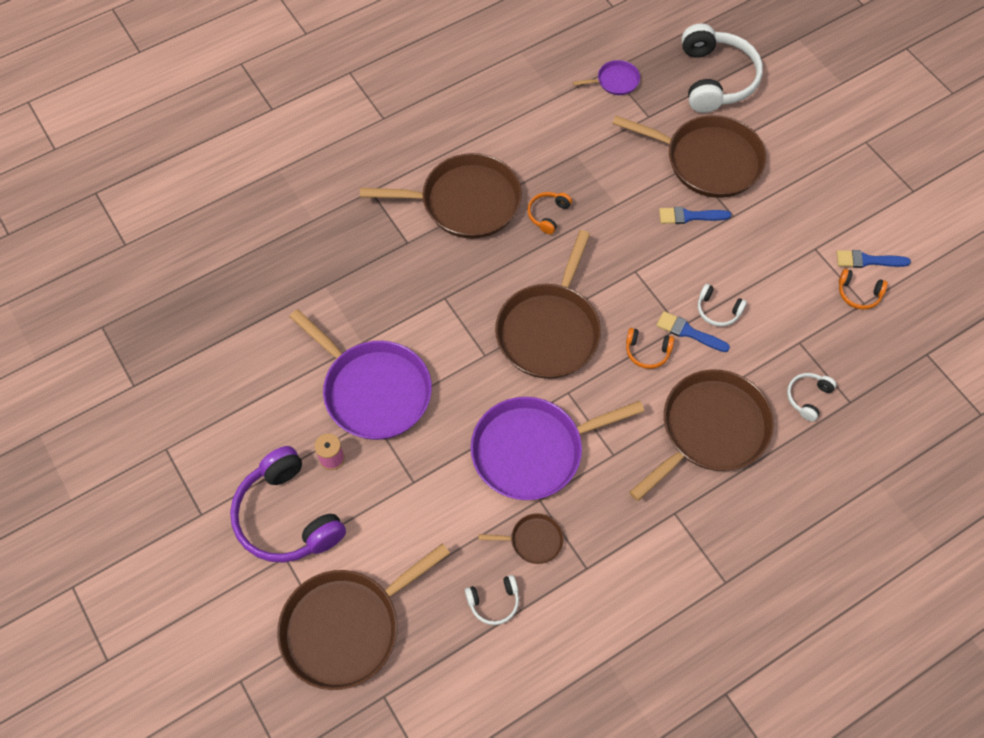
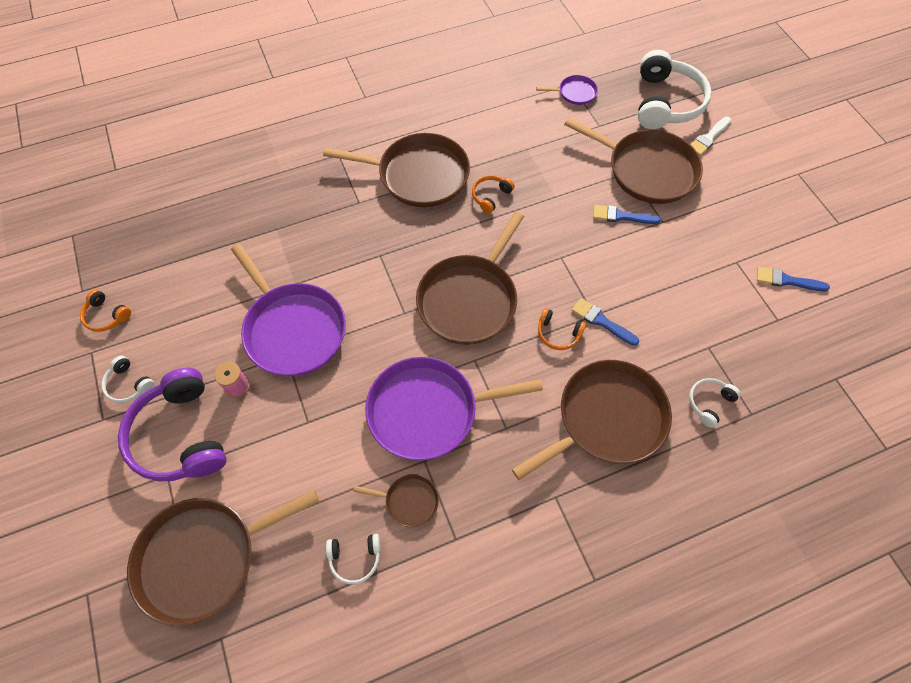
camera: 10 degrees right, 0 degrees up
white headphones [698,284,747,327] -> white headphones moved to [101,356,154,403]
orange headphones [839,269,888,309] -> orange headphones moved to [80,289,131,332]
none -> white brush [690,117,731,156]

